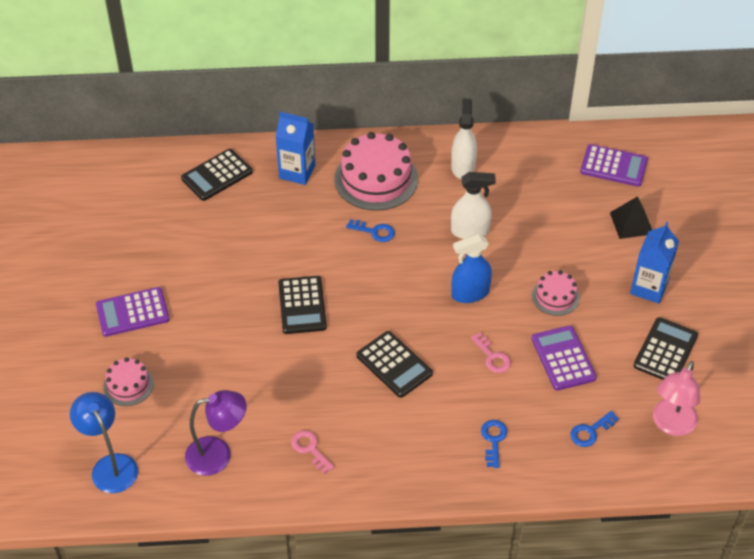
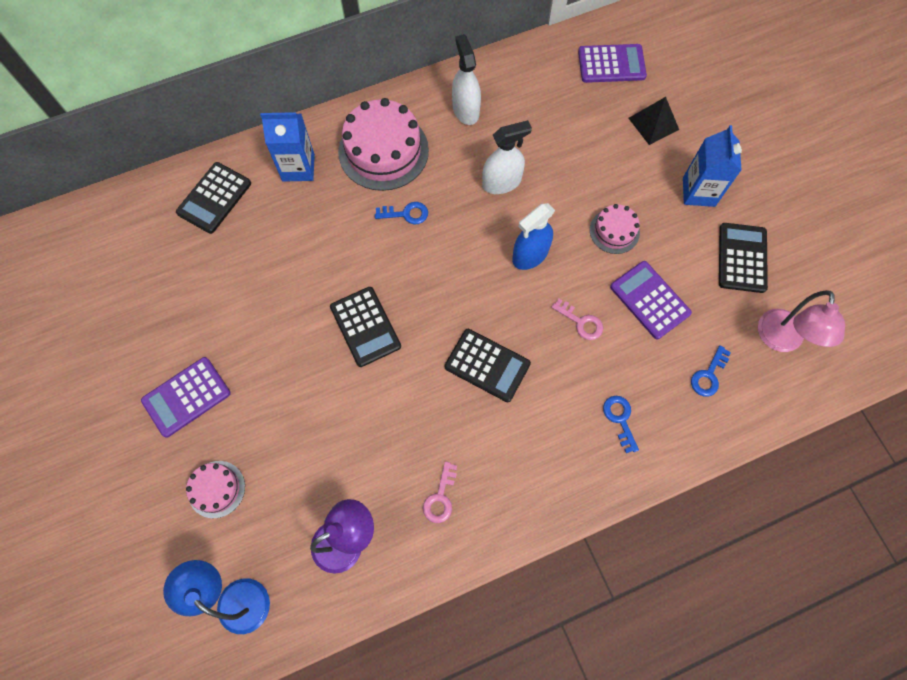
camera: 20 degrees left, 20 degrees up
pink key [291,430,334,474] -> pink key turned 105 degrees counterclockwise [423,461,457,523]

